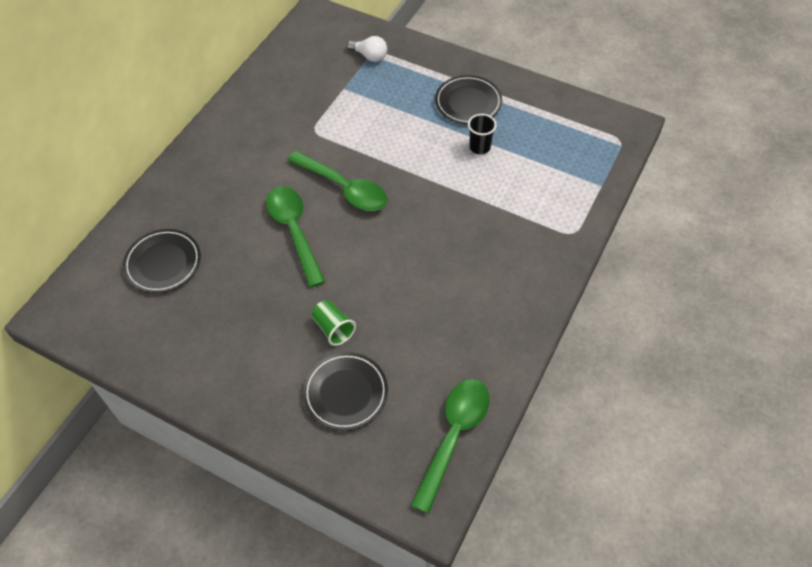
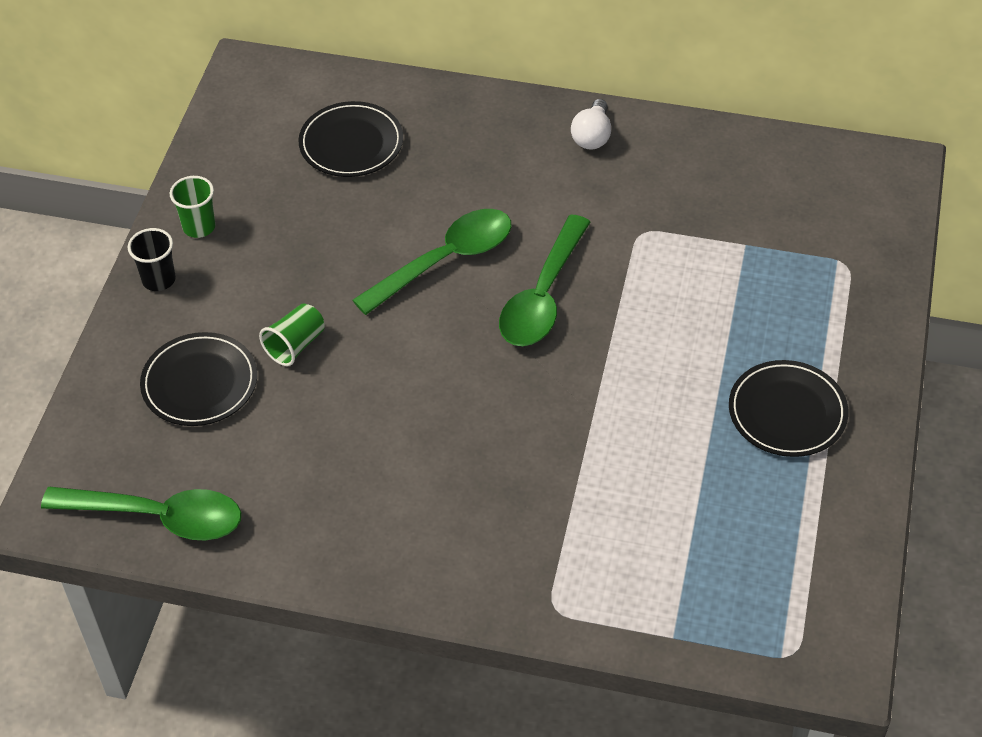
camera: 75 degrees right, 5 degrees down
white light bulb [347,36,387,62] -> white light bulb moved to [571,99,611,150]
black cup [468,114,497,154] -> black cup moved to [128,228,176,291]
none -> green cup [170,176,216,238]

